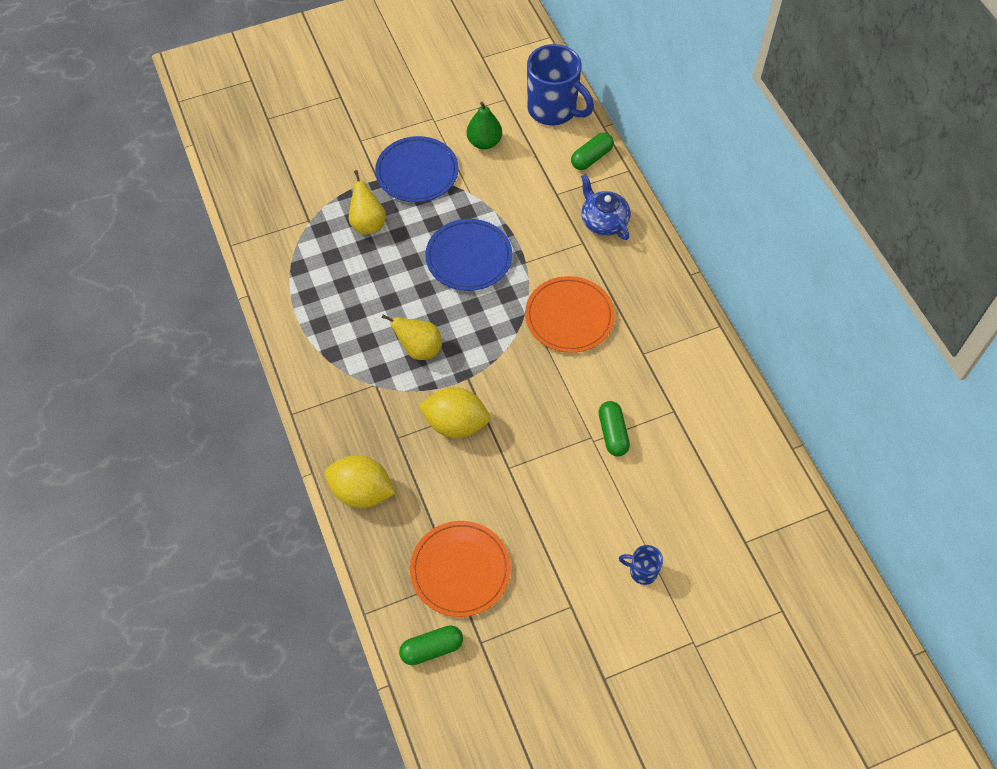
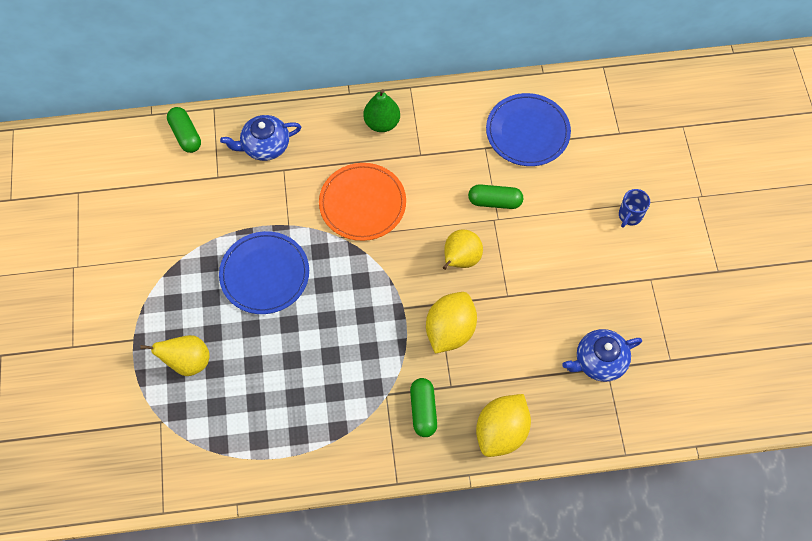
camera: 75 degrees left, 5 degrees up
blue plate [375,136,459,202] -> blue plate moved to [486,93,571,166]
yellow pear [382,315,442,360] -> yellow pear moved to [443,230,483,270]
green capsule [399,625,463,665] -> green capsule moved to [410,378,437,437]
orange plate [410,521,511,617] -> blue teapot [563,329,642,382]
green pear [467,102,502,150] -> green pear moved to [363,89,400,132]
blue mug [527,44,594,126] -> none

